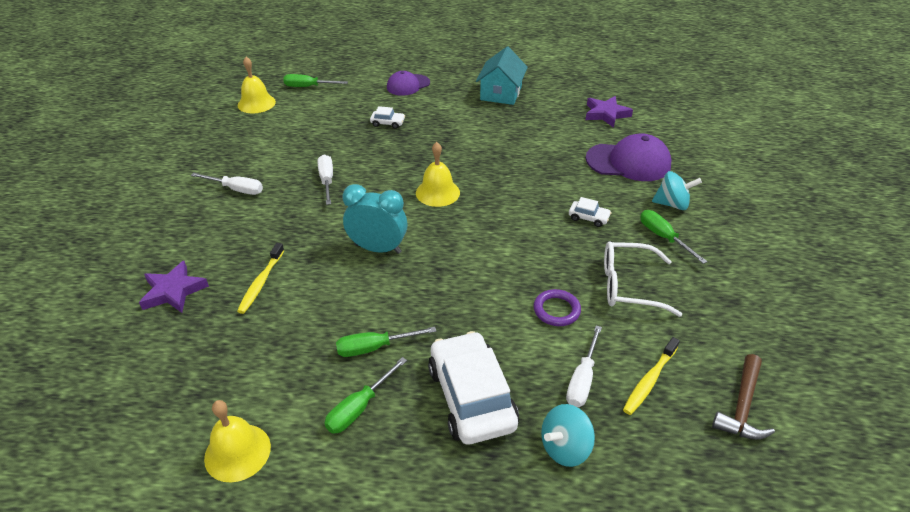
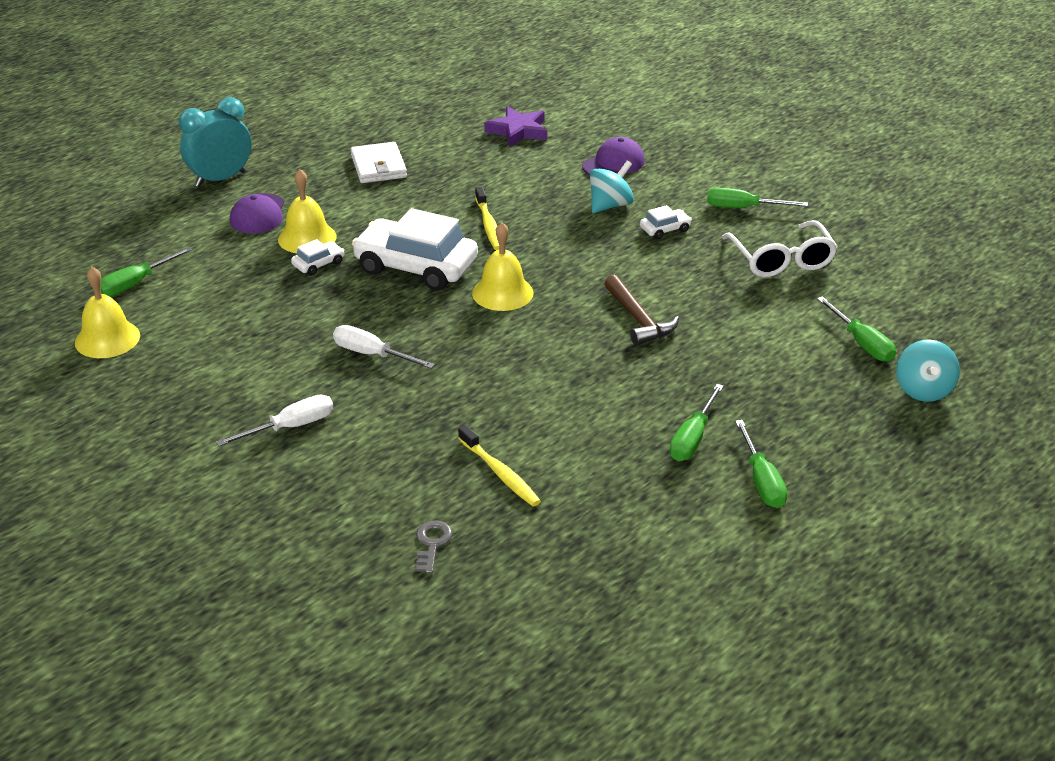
camera: 50 degrees left, 5 degrees down
purple star [139,261,209,313] -> grey key [415,520,453,573]
yellow bell [204,400,271,482] -> yellow bell moved to [278,169,337,253]
turquoise clock [342,184,408,254] -> turquoise clock moved to [179,97,251,187]
white car [428,331,519,444] -> white car moved to [352,208,478,290]
turquoise house [476,46,528,105] -> white wallet [350,142,407,183]
purple ring [534,289,581,326] -> none
white screwdriver [566,326,602,407] -> green screwdriver [817,296,896,362]
purple cap [586,133,671,181] -> purple cap [582,137,645,175], size x0.64
white glasses [604,241,682,317] -> white glasses turned 60 degrees counterclockwise [722,220,838,277]
yellow toothbrush [623,337,680,415] -> yellow toothbrush moved to [475,187,499,250]
turquoise spinning top [652,171,702,210] -> turquoise spinning top moved to [590,160,634,213]
brown hammer [712,354,775,439] -> brown hammer moved to [604,275,679,346]

